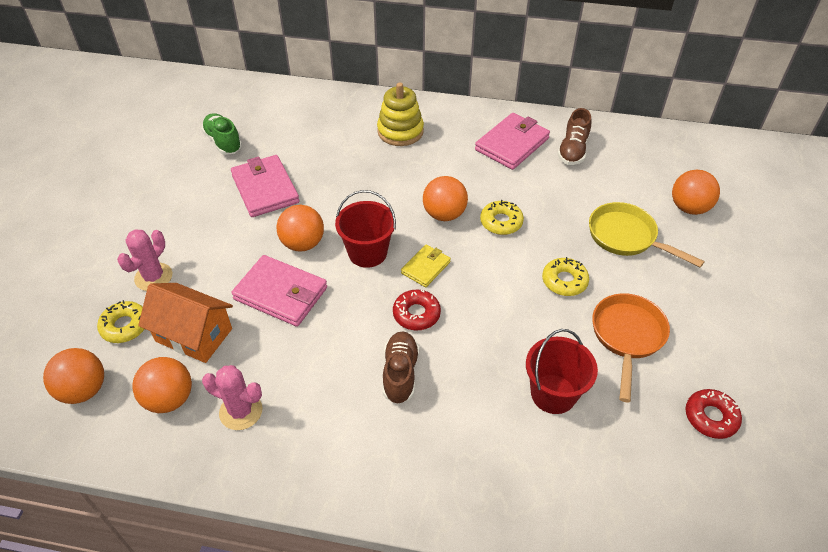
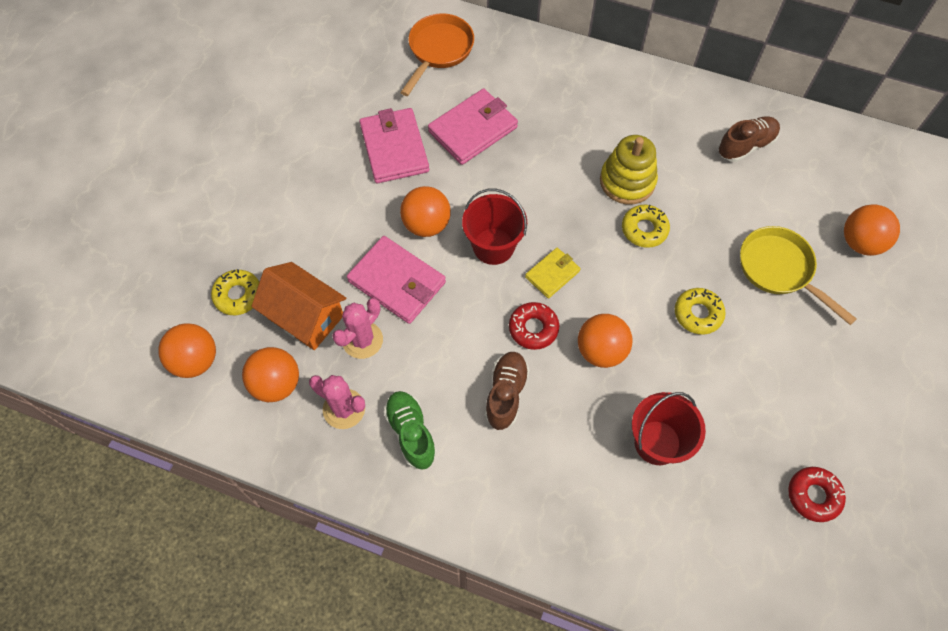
camera: 10 degrees right, 15 degrees up
pink cactus [117,229,172,291] -> pink cactus moved to [332,298,383,359]
green shoe [201,113,242,155] -> green shoe moved to [384,391,437,470]
yellow stacking toy [377,82,424,146] -> yellow stacking toy moved to [600,135,658,204]
orange ball [423,176,468,221] -> orange ball moved to [578,314,633,368]
pink wallet [475,113,550,170] -> pink wallet moved to [428,88,518,165]
brown shoe [557,108,591,165] -> brown shoe turned 150 degrees counterclockwise [718,116,780,162]
orange pan [592,293,670,402] -> orange pan moved to [400,13,474,96]

